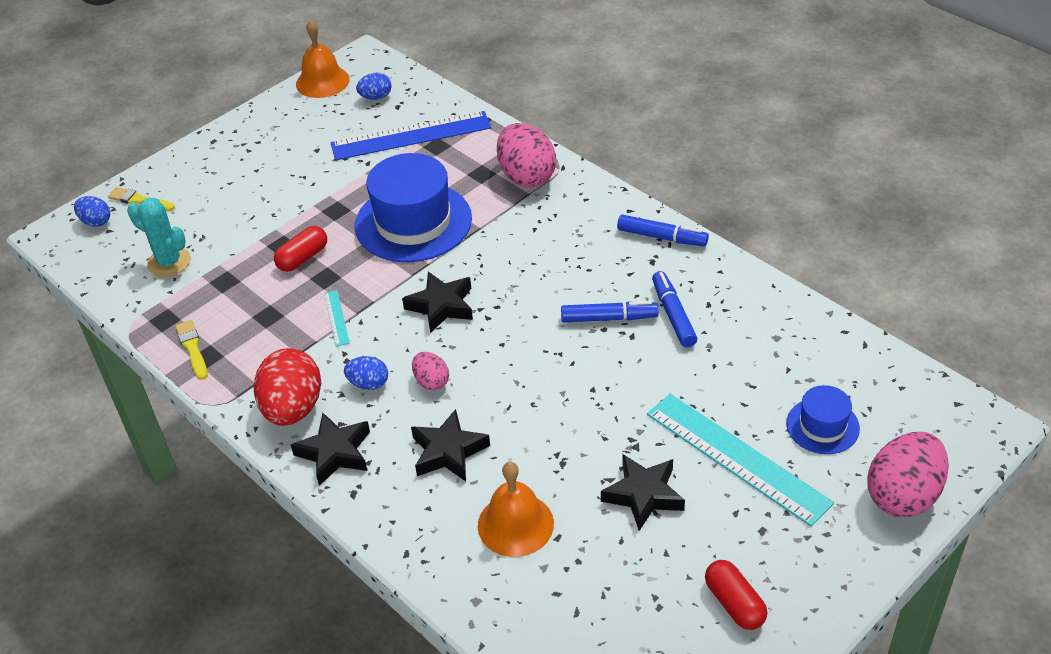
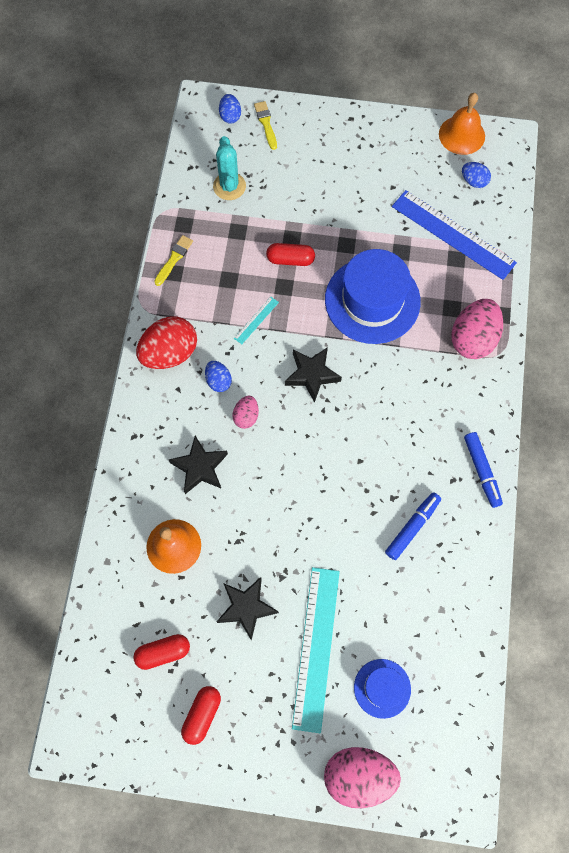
camera: 50 degrees right, 25 degrees up
black star [291,413,370,486] -> none
blue marker [561,301,659,323] -> none
none -> red capsule [133,634,190,670]

